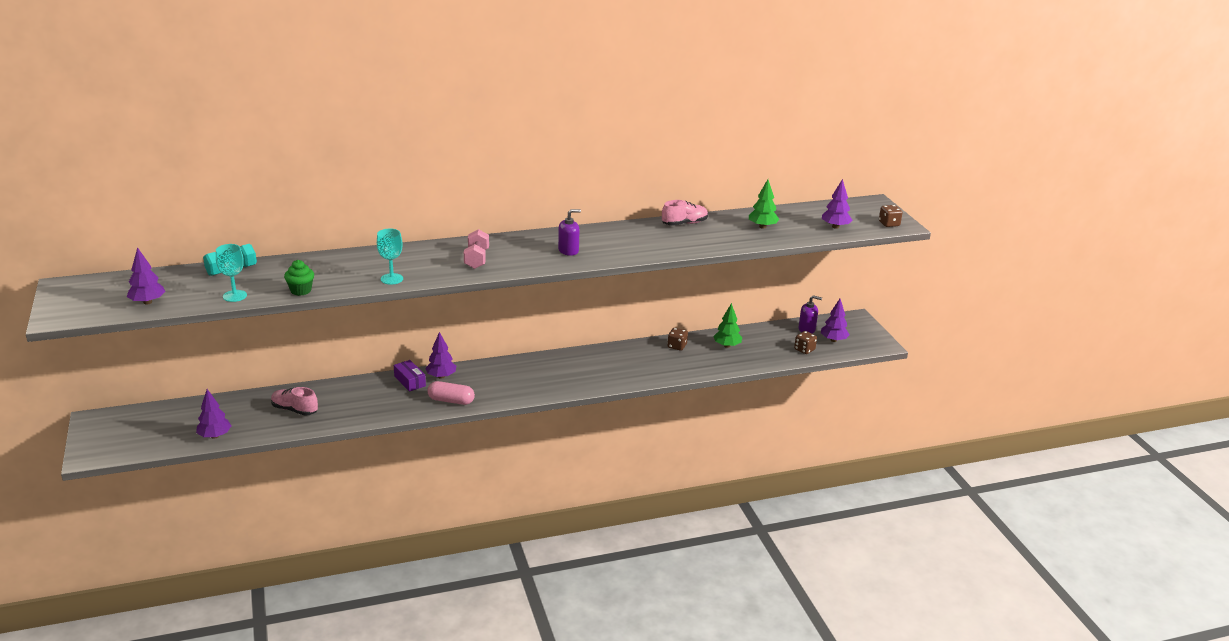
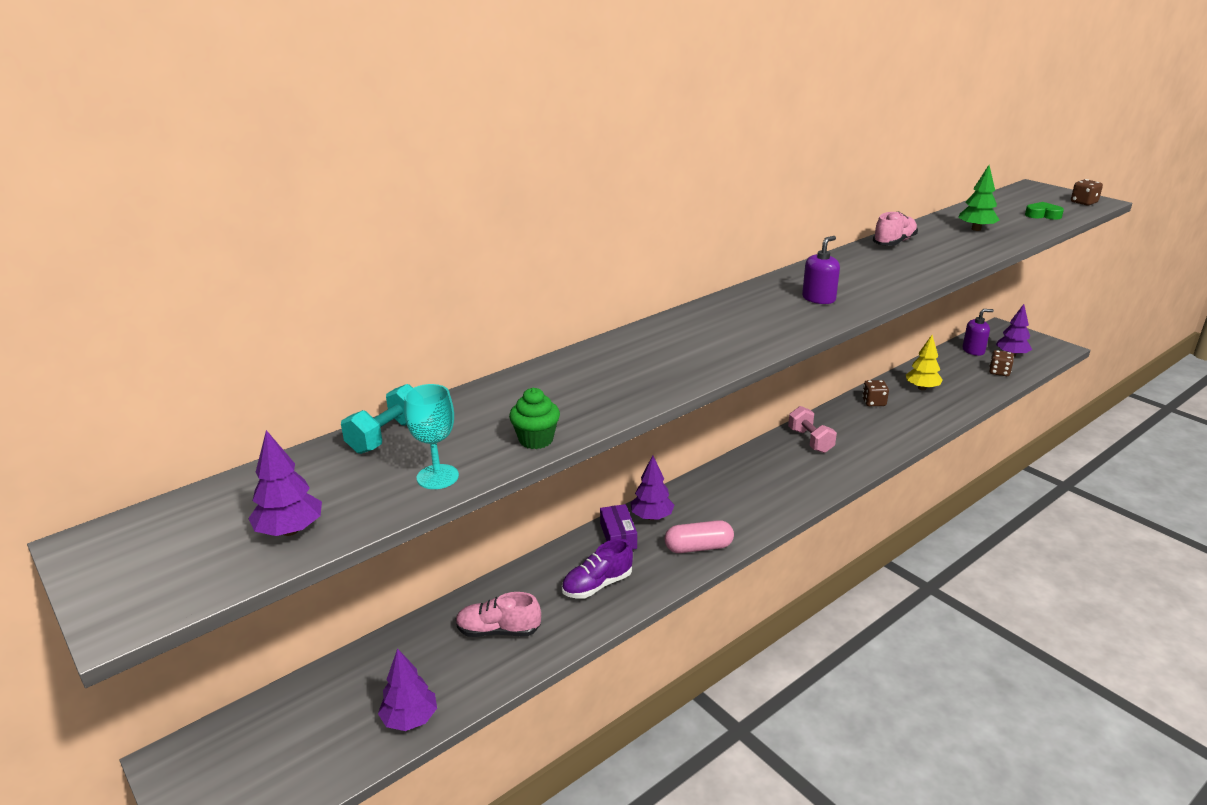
camera: 20 degrees left, 0 degrees up
turquoise goblet [377,228,403,285] -> none
purple box [394,360,426,392] -> purple box turned 45 degrees clockwise [600,504,637,550]
pink dumbbell [464,229,489,269] -> pink dumbbell moved to [788,406,837,453]
green tree [713,303,742,348] -> yellow tree [906,335,943,390]
purple tree [822,179,852,229] -> green heart [1025,202,1064,220]
none -> purple shoe [562,539,633,599]

